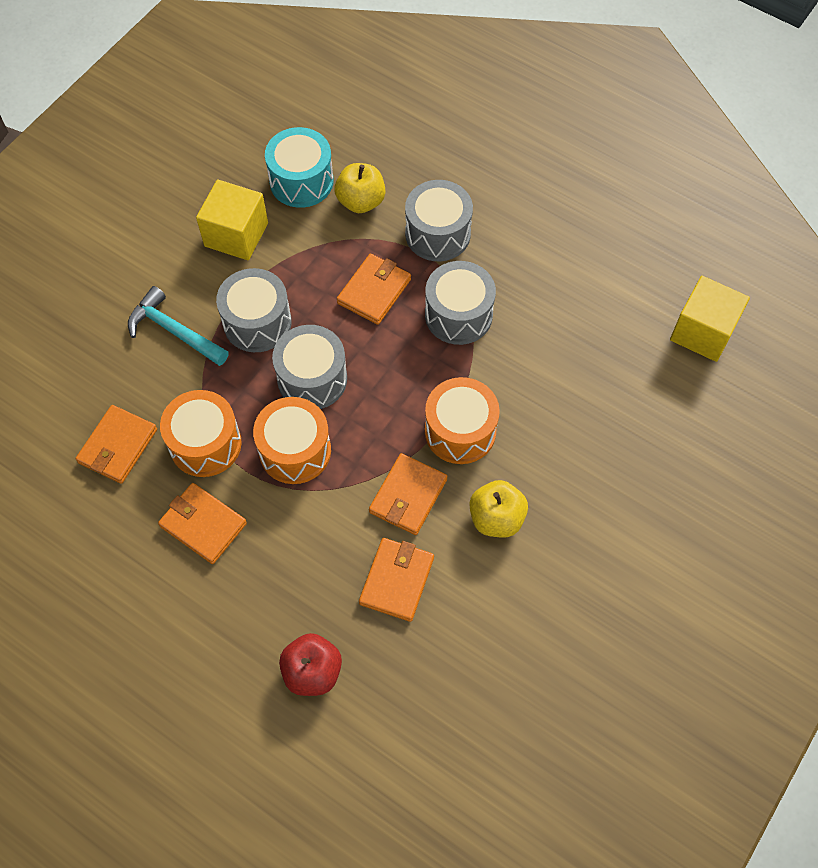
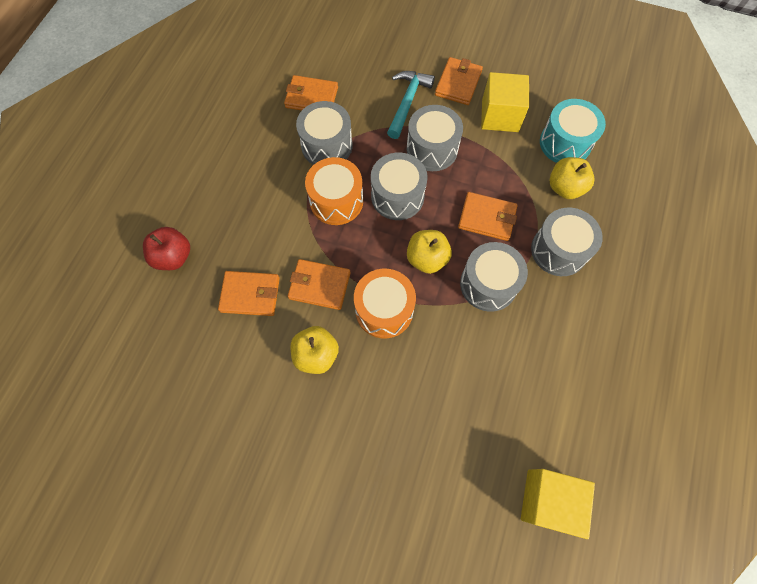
camera: 75 degrees right, 5 degrees up
orange wallet [158,483,247,564] -> orange wallet moved to [435,57,483,105]
orange drum [160,390,242,477] -> grey drum [296,101,353,165]
none -> yellow apple [407,230,452,274]

